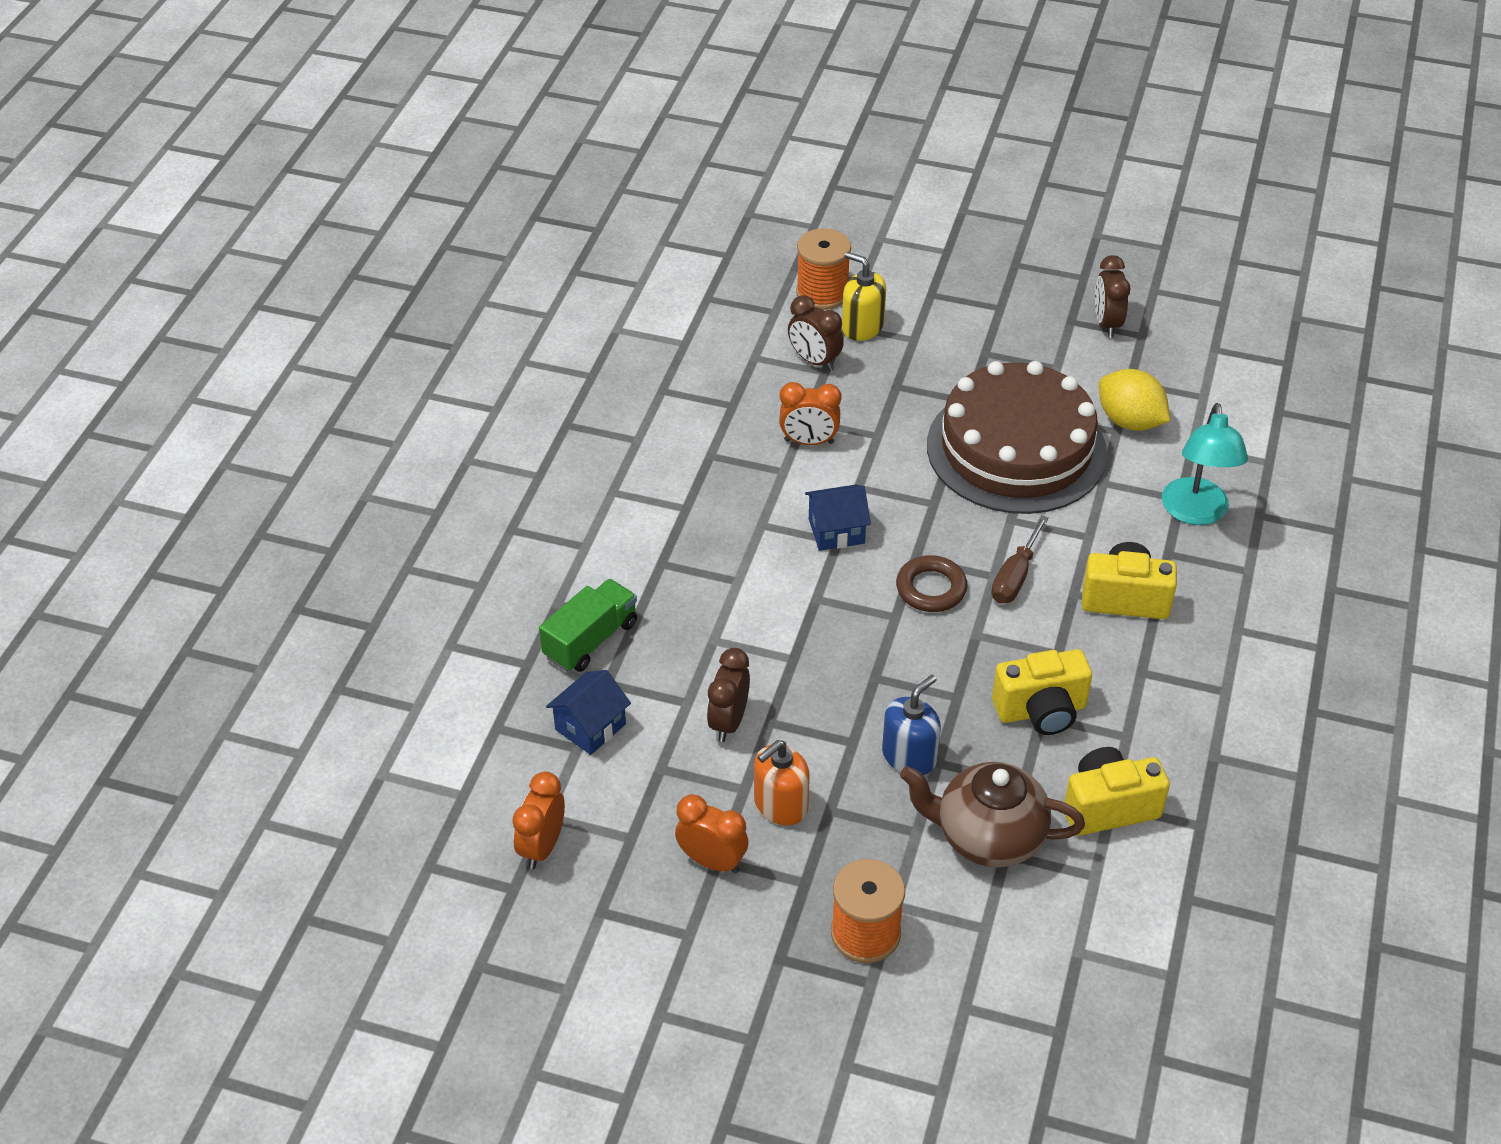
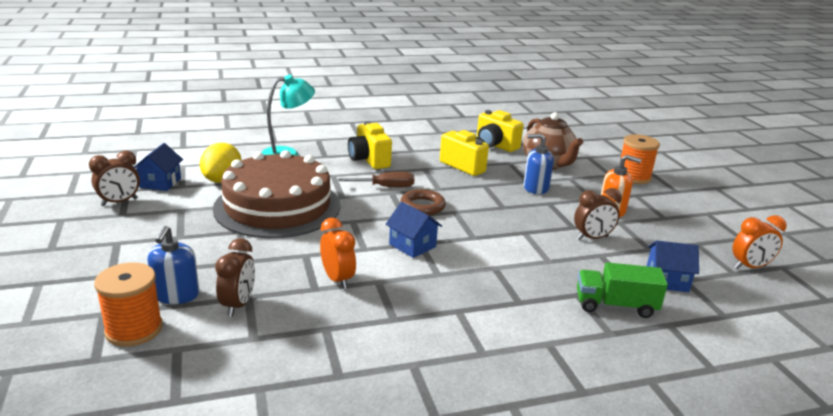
camera: 125 degrees left, 20 degrees down
orange clock [675,794,748,874] -> none
yellow soap dispenser [842,252,886,341] -> blue soap dispenser [147,226,199,304]
none -> blue house [134,143,183,191]

